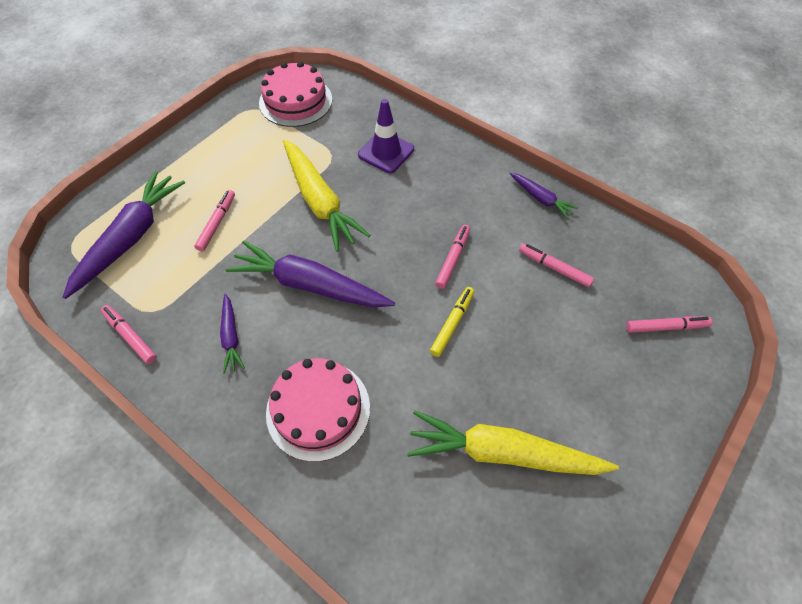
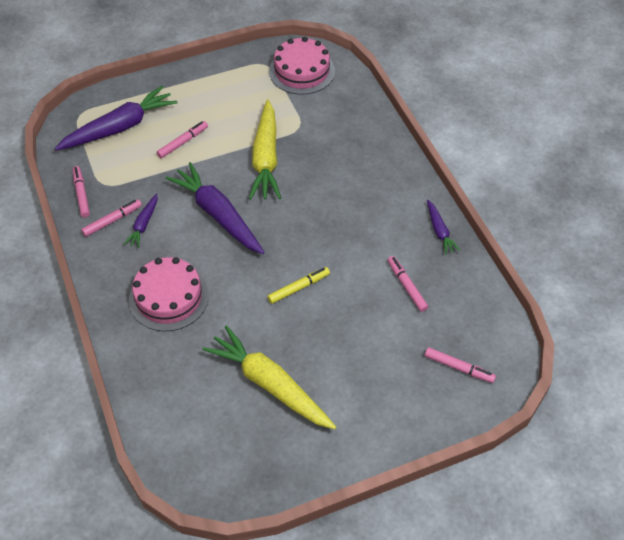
camera: 30 degrees right, 5 degrees down
purple traffic cone [358,99,414,173] -> none
pink marker [435,225,470,289] -> pink marker moved to [81,199,142,237]

